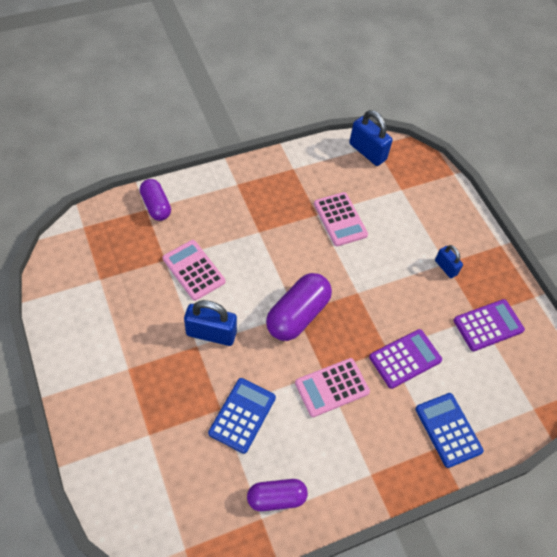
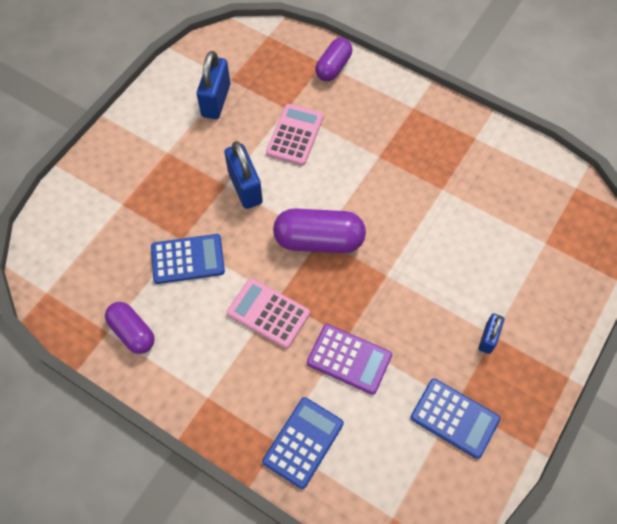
camera: 60 degrees right, 5 degrees up
pink calculator [314,192,368,246] -> none
blue padlock [349,110,393,166] -> blue padlock moved to [197,51,230,119]
purple calculator [454,299,525,351] -> blue calculator [411,378,500,459]

